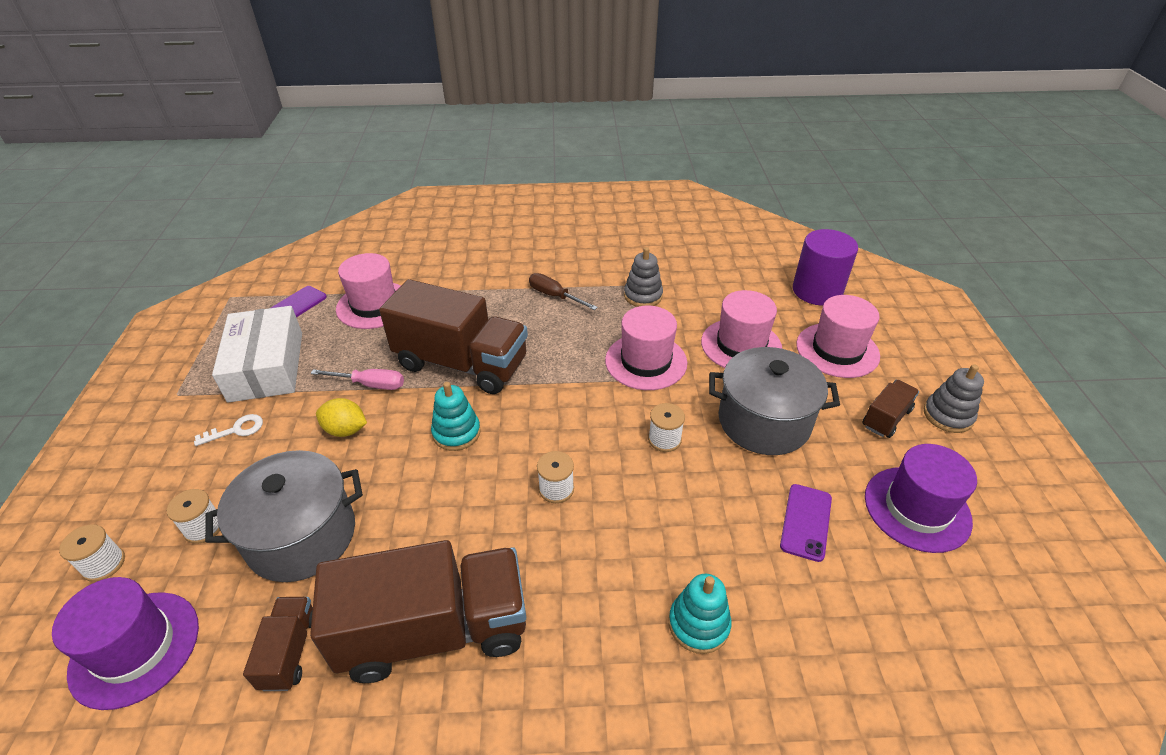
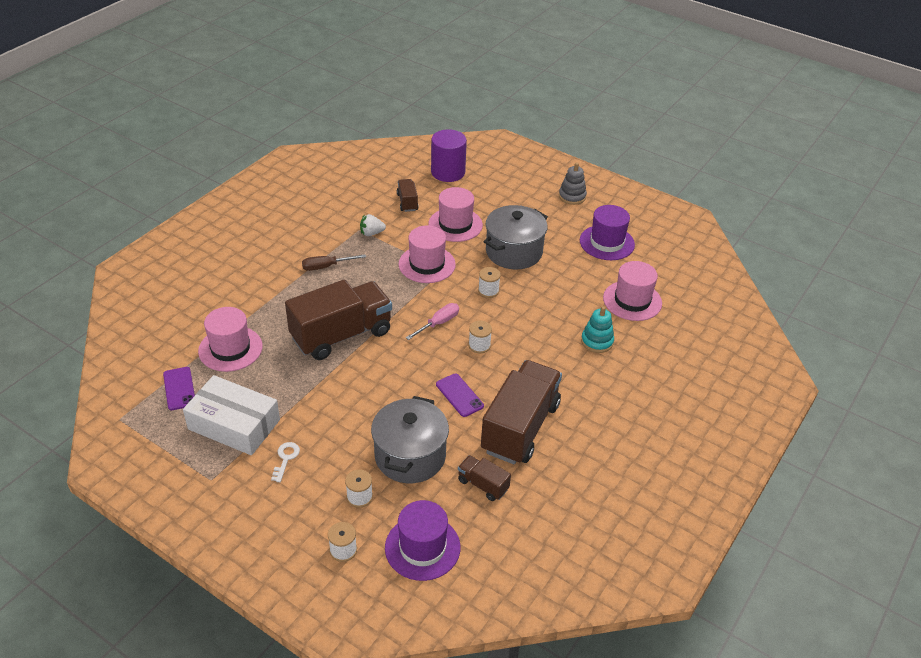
camera: 55 degrees left, 0 degrees up
pink screwdriver [311,369,404,390] -> pink screwdriver moved to [406,303,459,340]
yellow lemon [316,398,367,437] -> none
turquoise stacking toy [431,382,481,451] -> none
grey stacking toy [624,247,663,307] -> white strawberry [360,214,386,236]
purple phone [780,484,832,562] -> purple phone moved to [436,374,484,417]
pink hat [796,295,880,378] -> pink hat moved to [603,261,662,321]
brown truck [862,380,919,438] -> brown truck moved to [397,179,419,212]

